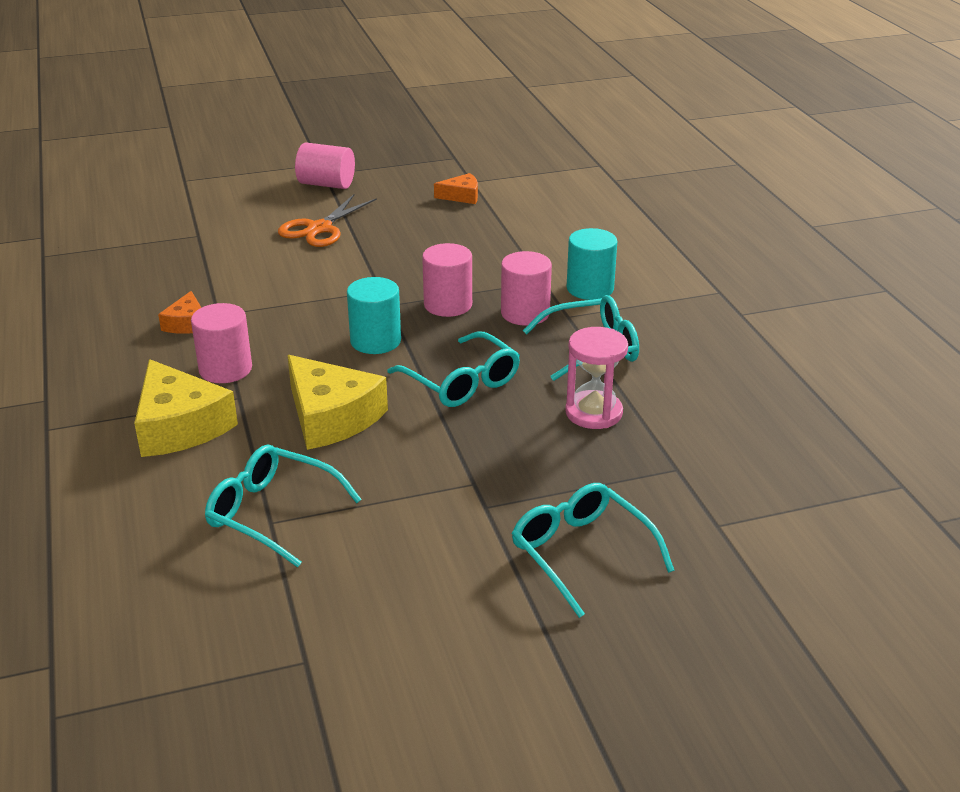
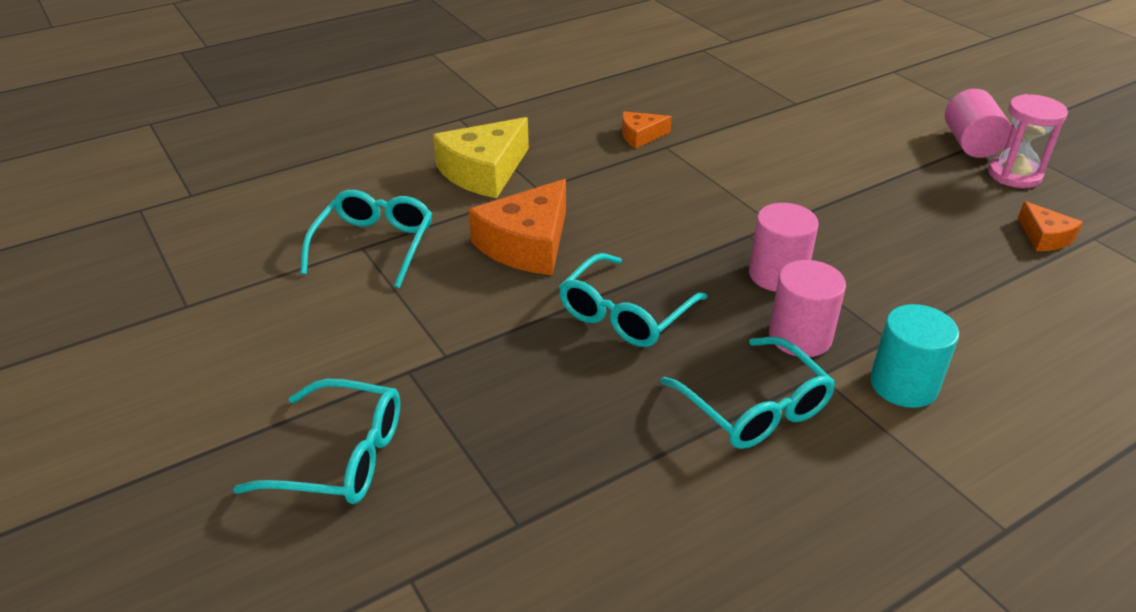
camera: 75 degrees right, 5 degrees up
pink cylinder [191,303,252,383] -> none
orange scissors [278,194,377,247] -> none
yellow cheese [287,355,388,450] -> orange cheese [469,179,566,275]
turquoise cylinder [347,277,401,354] -> none
turquoise glasses [512,483,675,618] -> turquoise glasses turned 60 degrees clockwise [233,379,400,504]
pink hourglass [565,327,628,429] -> pink hourglass moved to [988,94,1068,188]

